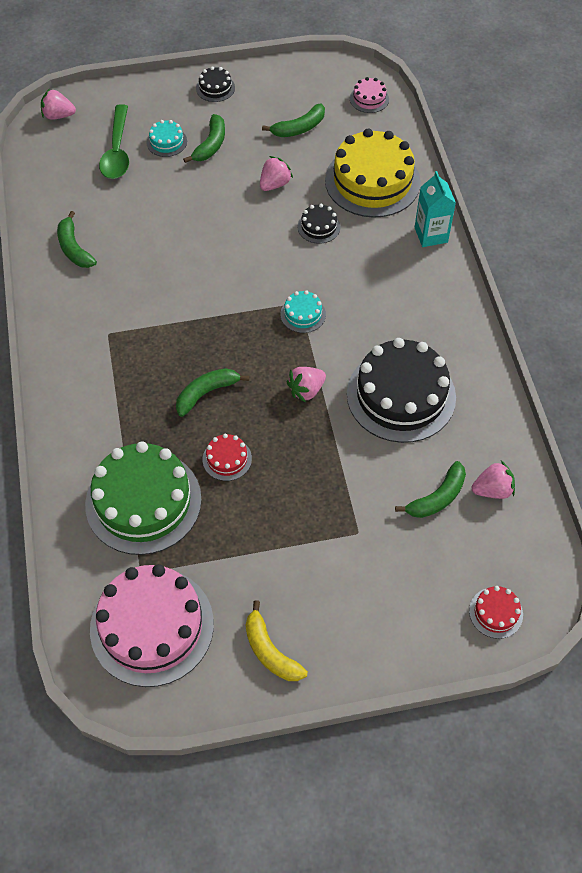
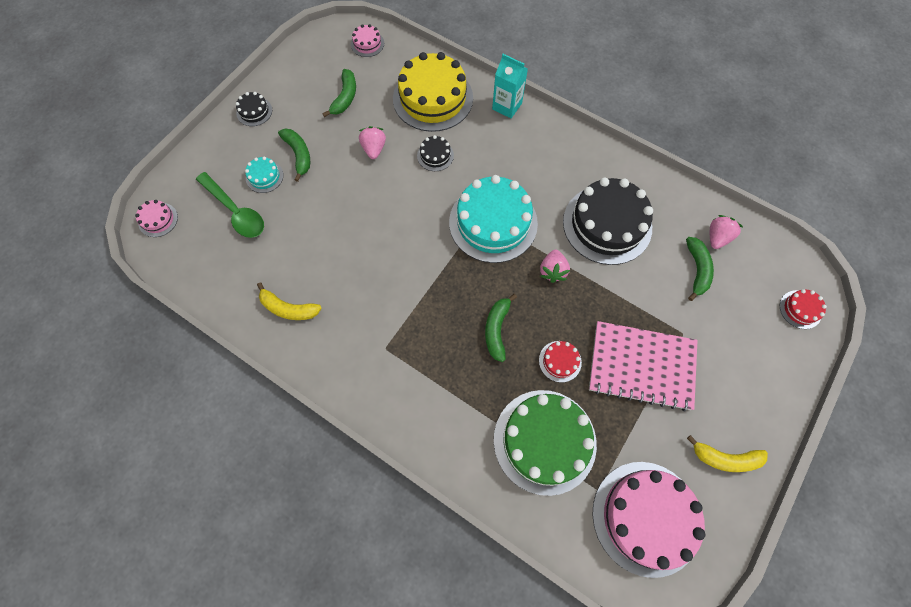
camera: 45 degrees left, 10 degrees up
pink strawberry [41,88,76,120] -> pink cake [135,200,178,237]
green banana [57,211,97,268] -> yellow banana [257,283,322,320]
turquoise cake [280,290,326,333] -> turquoise cake [449,175,538,263], size x2.29
none -> pink notebook [589,321,698,412]

